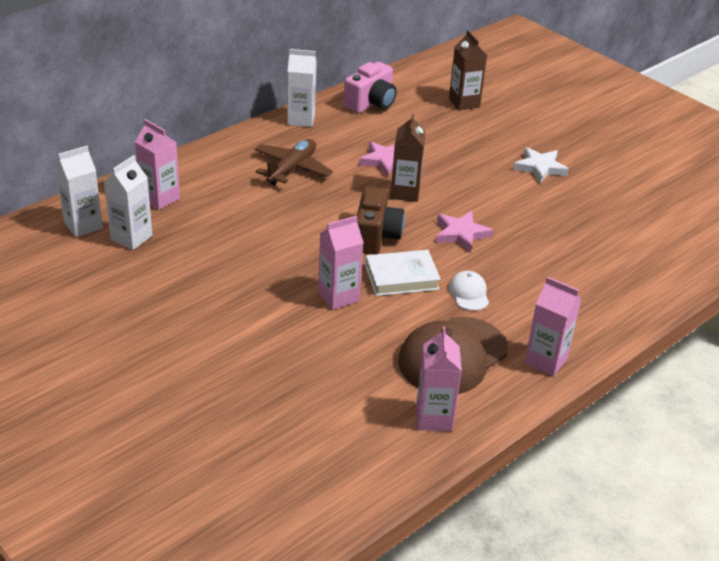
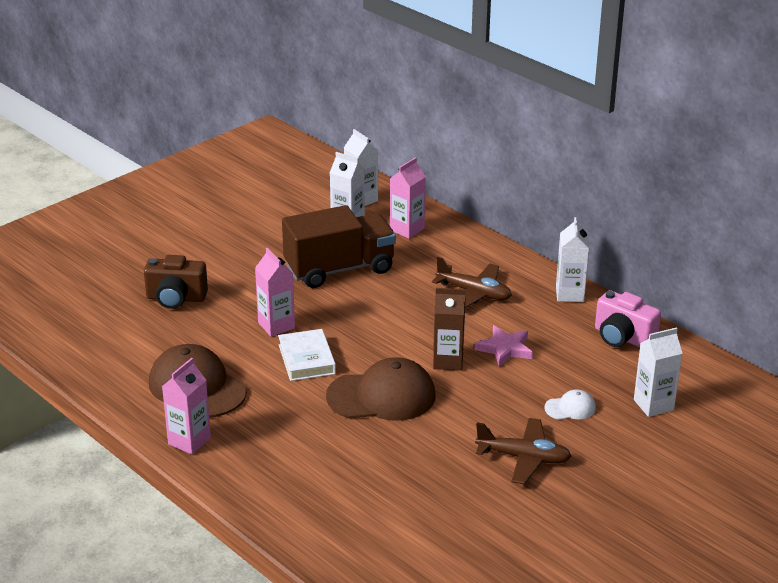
camera: 90 degrees right, 5 degrees down
brown camera [357,186,405,254] -> brown camera moved to [144,255,208,309]
pink carton [416,327,462,431] -> none
pink star [436,211,493,253] -> brown cap [326,357,435,421]
white cap [448,271,489,311] -> white cap moved to [544,390,596,420]
brown carton [449,30,487,110] -> white carton [634,328,683,417]
white star [513,147,569,183] -> brown plane [475,418,572,484]
none -> brown truck [282,205,396,288]

